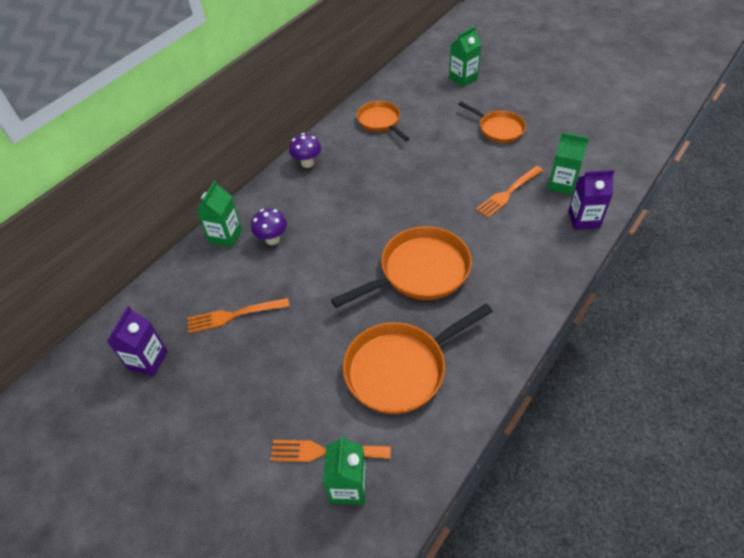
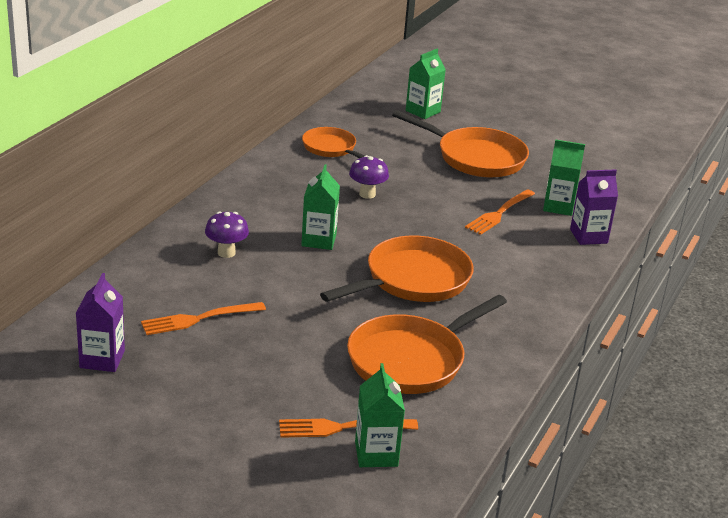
camera: 15 degrees left, 20 degrees down
green carton [196,180,242,247] -> green carton moved to [301,165,340,250]
purple mushroom [289,133,321,168] -> purple mushroom moved to [349,155,389,199]
orange pan [458,101,526,143] -> orange pan [392,110,529,178], size x1.64

